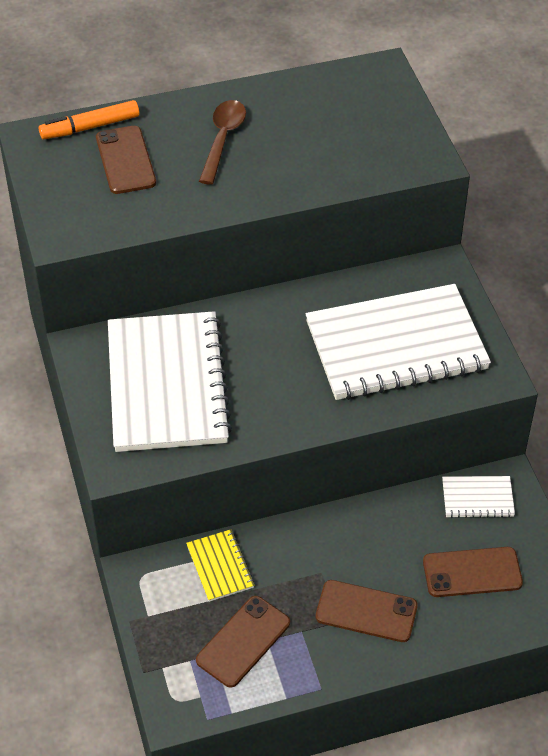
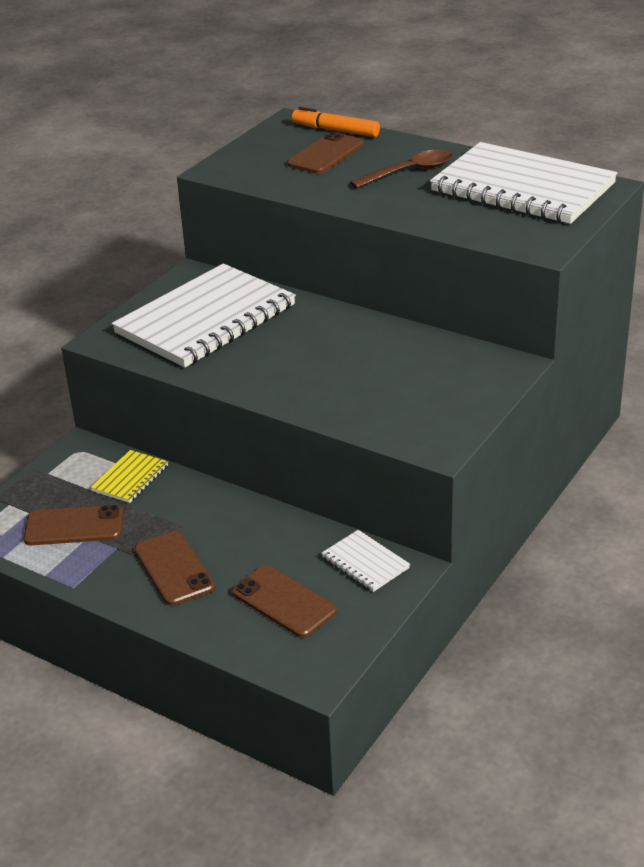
camera: 50 degrees right, 15 degrees down
white notebook [306,284,491,400] -> white notebook moved to [430,142,617,224]

